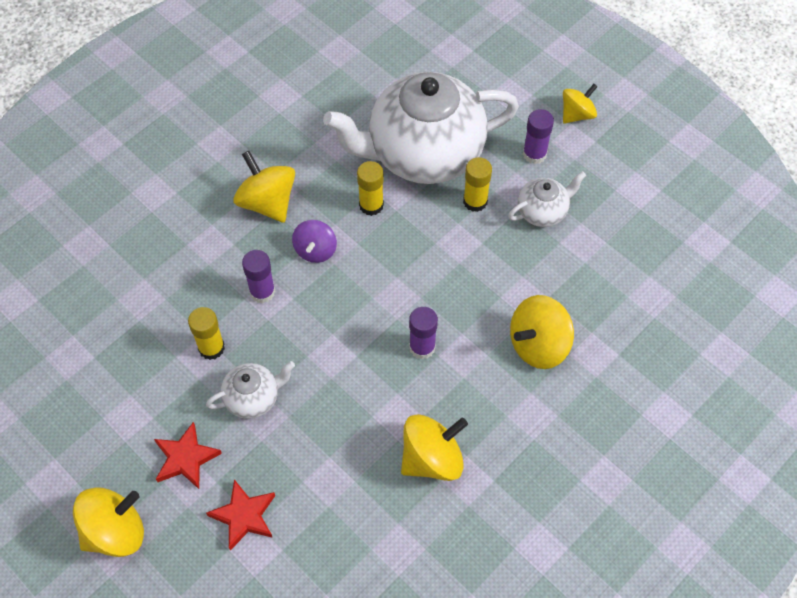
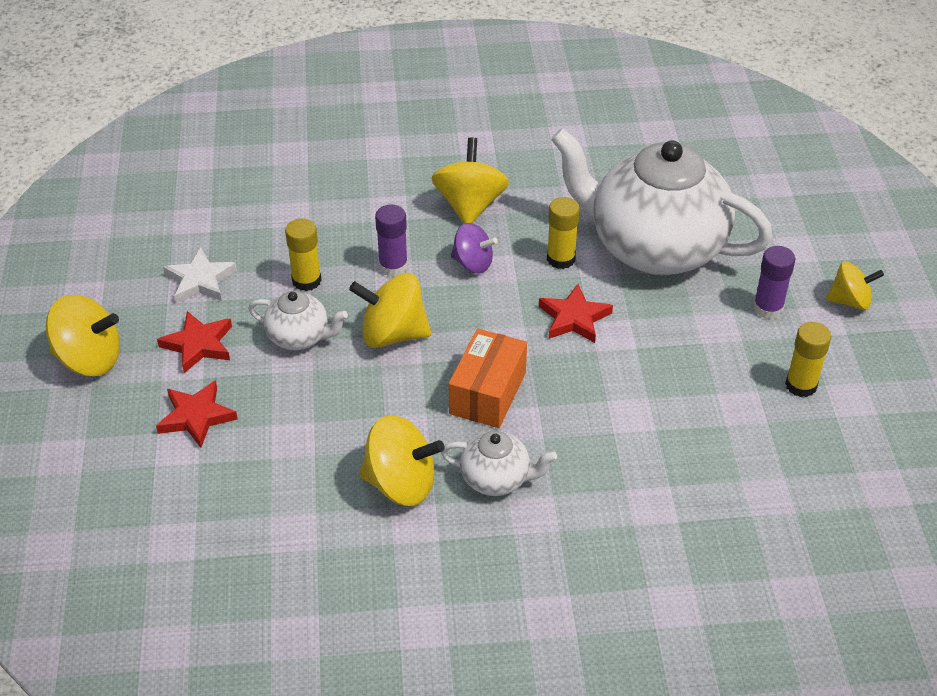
camera: 40 degrees right, 15 degrees down
purple spinning top [292,220,337,263] -> purple spinning top turned 120 degrees counterclockwise [451,223,498,273]
purple glue stick [409,307,438,360] -> orange box [449,328,527,428]
yellow glue stick [463,157,492,212] -> yellow glue stick moved to [785,322,831,397]
white teapot [508,171,586,227] -> white teapot moved to [441,431,557,496]
yellow spinning top [510,295,574,369] -> yellow spinning top moved to [349,273,431,348]
none -> white star [163,247,237,304]
none -> red star [539,284,613,343]

